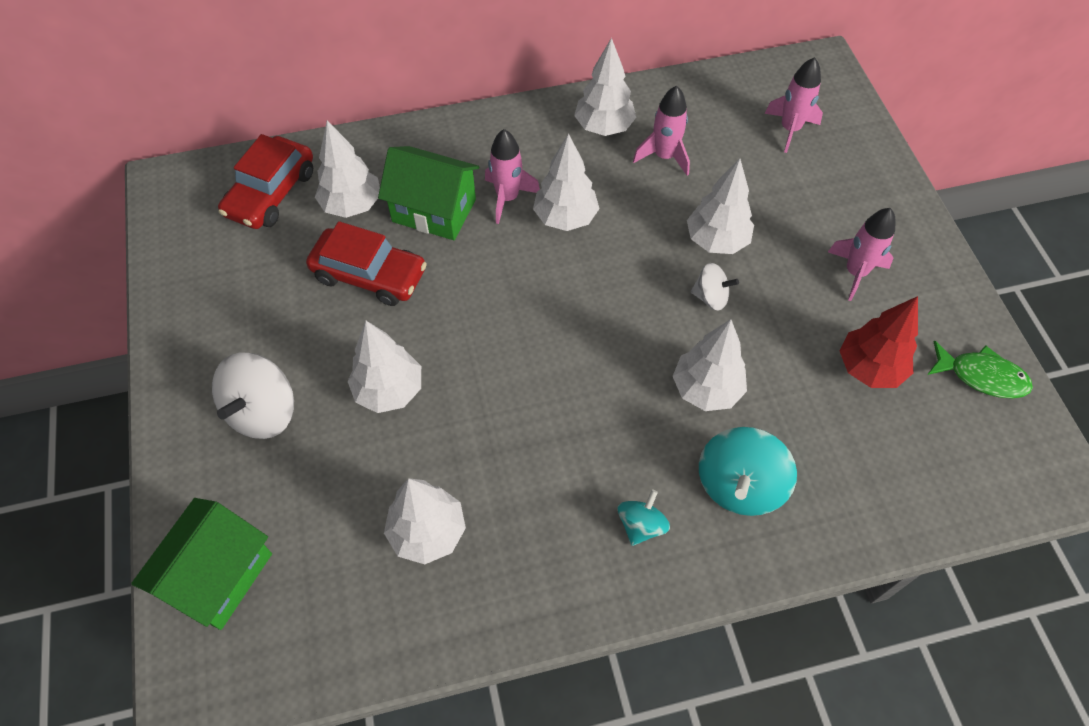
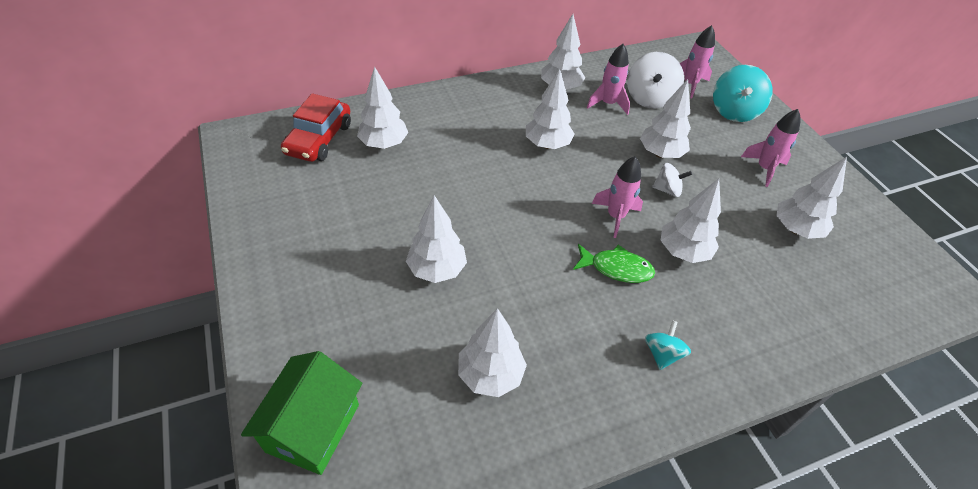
camera: 10 degrees left, 10 degrees down
white spinning top [212,353,294,439] -> white spinning top moved to [627,52,684,109]
red car [306,221,427,306] -> none
green house [378,146,480,240] -> none
pink rocket [485,129,540,224] -> pink rocket moved to [592,156,643,238]
turquoise spinning top [699,427,797,516] -> turquoise spinning top moved to [713,65,773,122]
red tree [840,296,918,388] -> white tree [776,157,847,239]
green fish [927,340,1033,398] -> green fish moved to [573,244,655,283]

